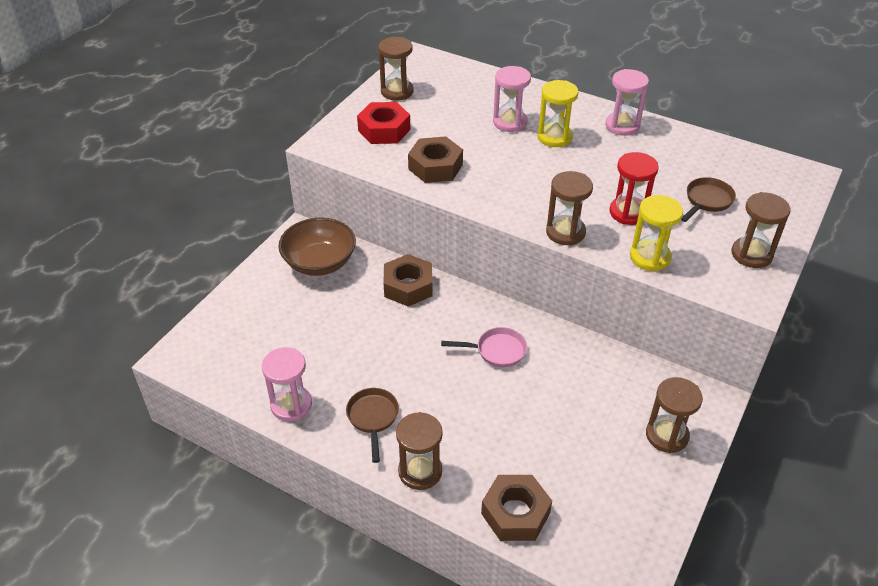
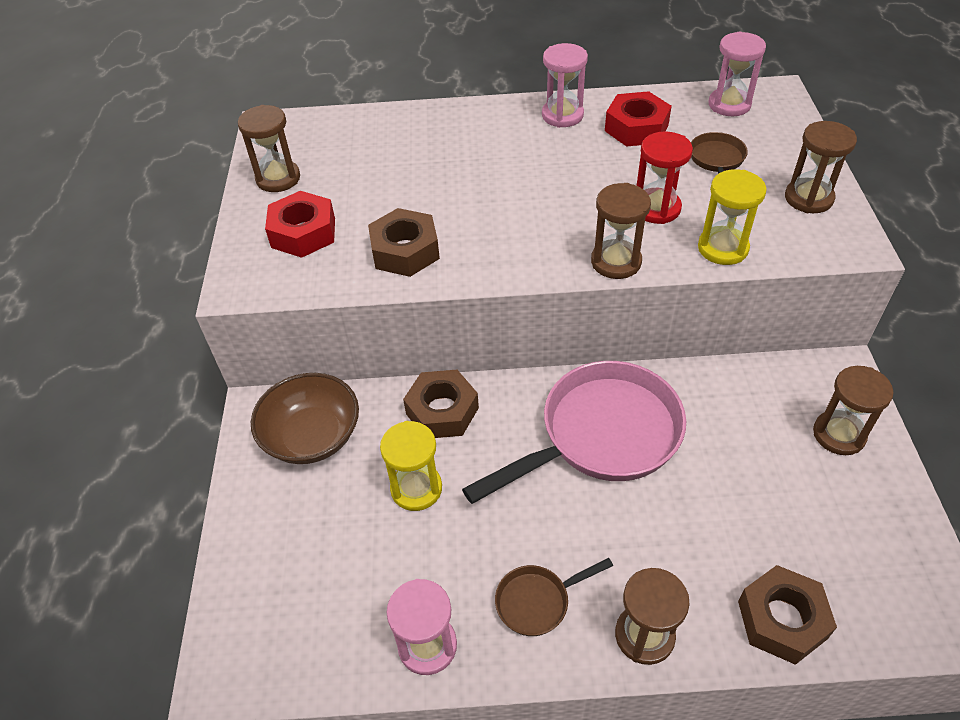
camera: 30 degrees left, 5 degrees up
brown pan [346,388,399,463] -> brown pan turned 75 degrees counterclockwise [495,558,613,636]
pink pan [441,327,527,367] -> pink pan [462,361,686,504], size x2.21
pink hourglass [493,66,531,132] -> pink hourglass moved to [709,31,766,116]
yellow hourglass [538,80,578,147] -> yellow hourglass moved to [380,421,442,511]
none -> red nut [605,91,672,147]

